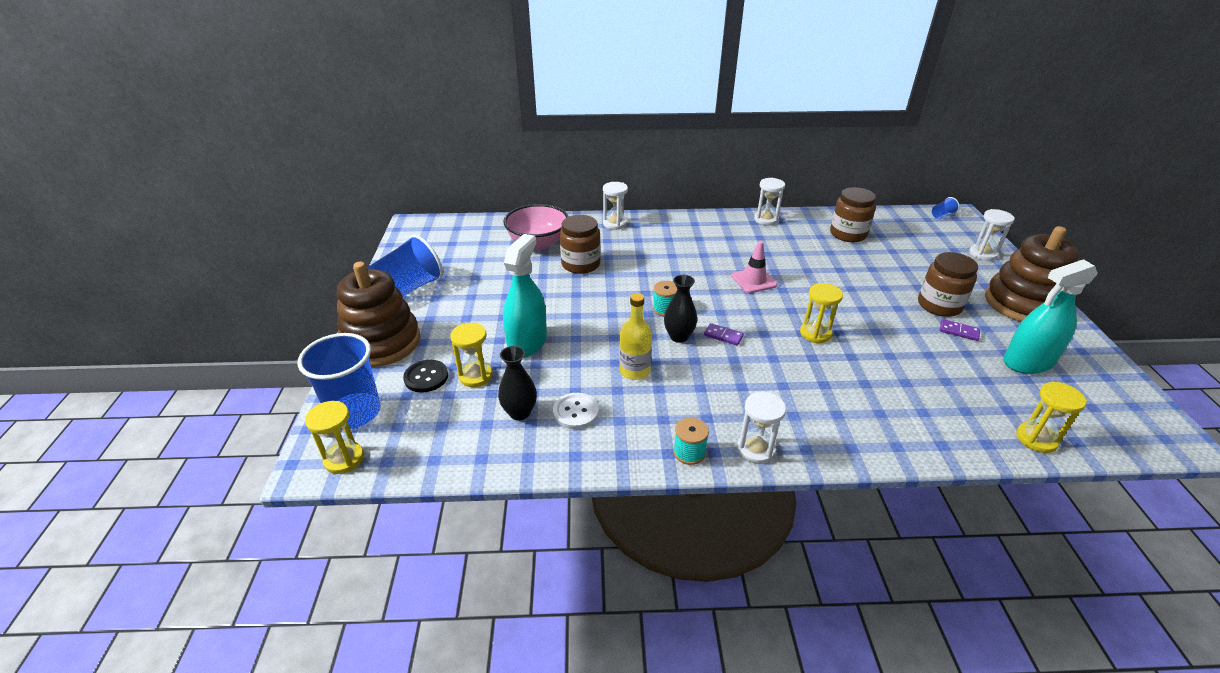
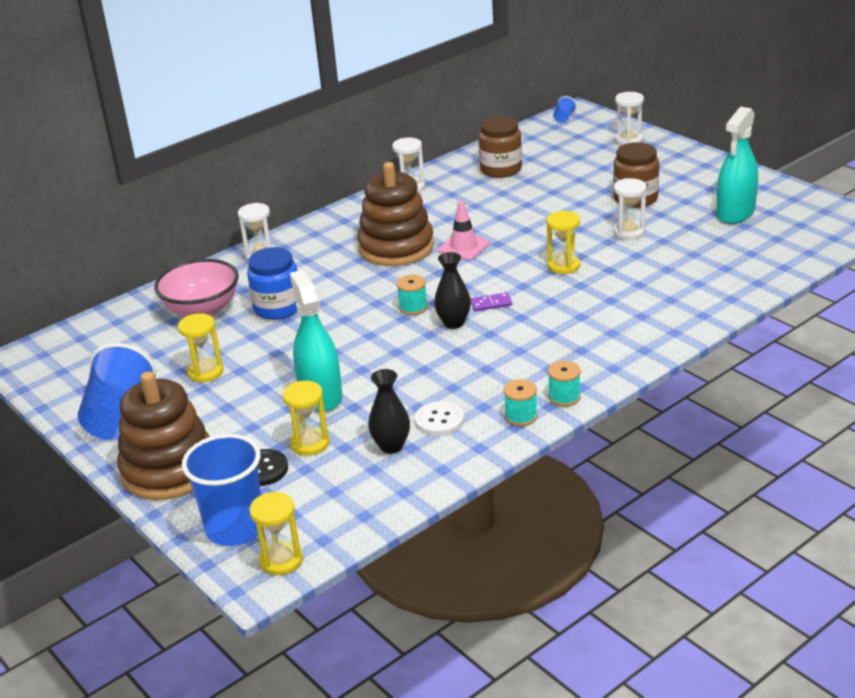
camera: 35 degrees left, 5 degrees down
brown jar [560,215,601,274] -> blue jar [247,247,297,320]
yellow bottle [619,293,652,380] -> none
white hourglass [737,392,786,464] -> white hourglass moved to [613,178,646,239]
purple domino [940,319,980,341] -> none
brown stacking toy [985,226,1080,322] -> brown stacking toy moved to [357,162,434,266]
yellow hourglass [1016,381,1087,453] -> yellow hourglass moved to [178,313,223,382]
none -> turquoise spool [504,379,538,426]

